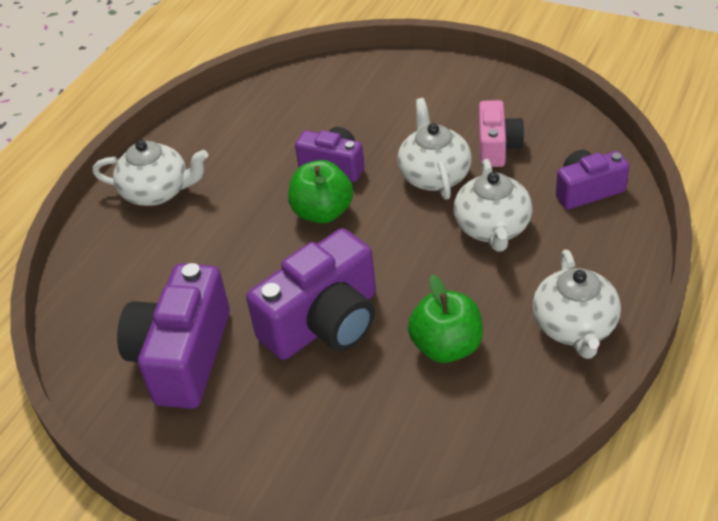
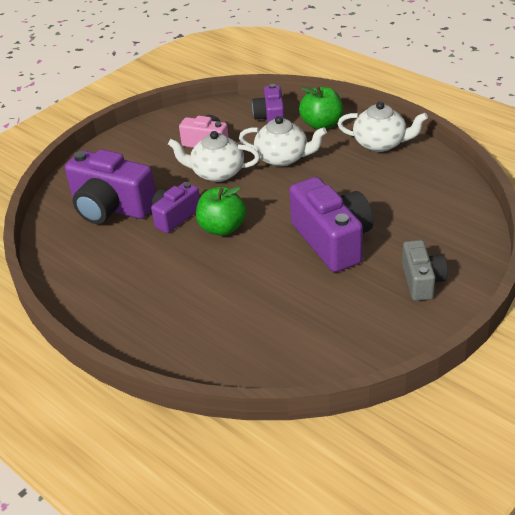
camera: 75 degrees left, 5 degrees down
white teapot [93,140,208,206] -> none
purple camera [117,263,230,409] -> purple camera moved to [65,149,156,224]
green apple [408,275,483,363] -> green apple moved to [299,86,343,130]
none -> grey camera [402,240,448,301]

